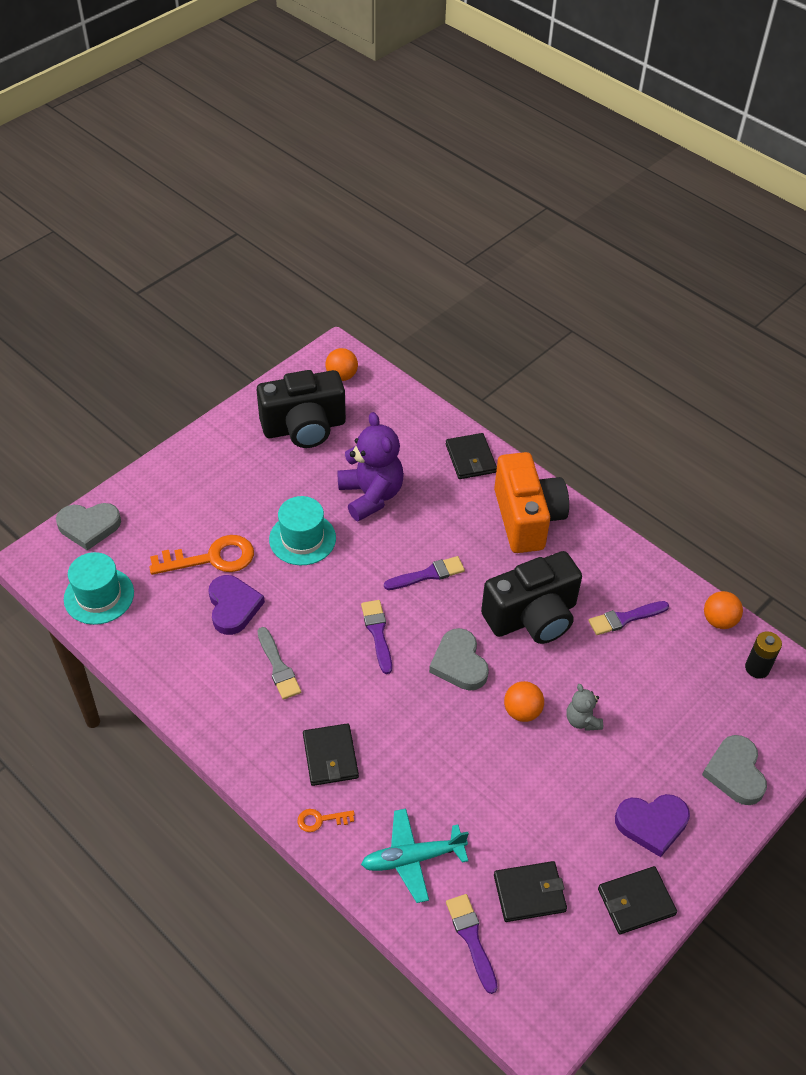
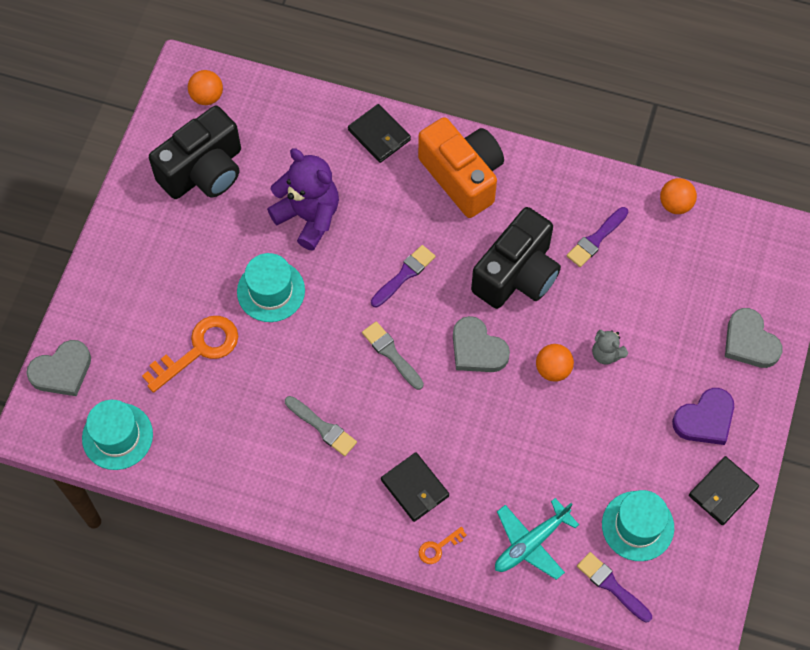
camera: 25 degrees left, 15 degrees up
purple heart [208,575,265,635] -> none
purple brush [361,600,392,674] -> grey brush [362,321,424,390]
black wallet [494,861,567,922] -> turquoise hat [602,490,674,561]
black battery [745,631,782,679] -> none

